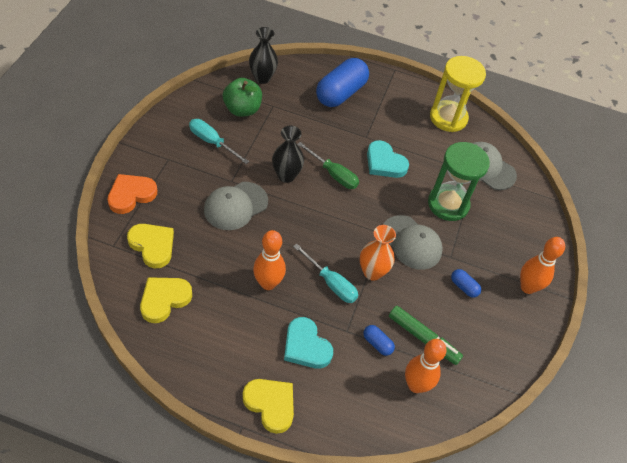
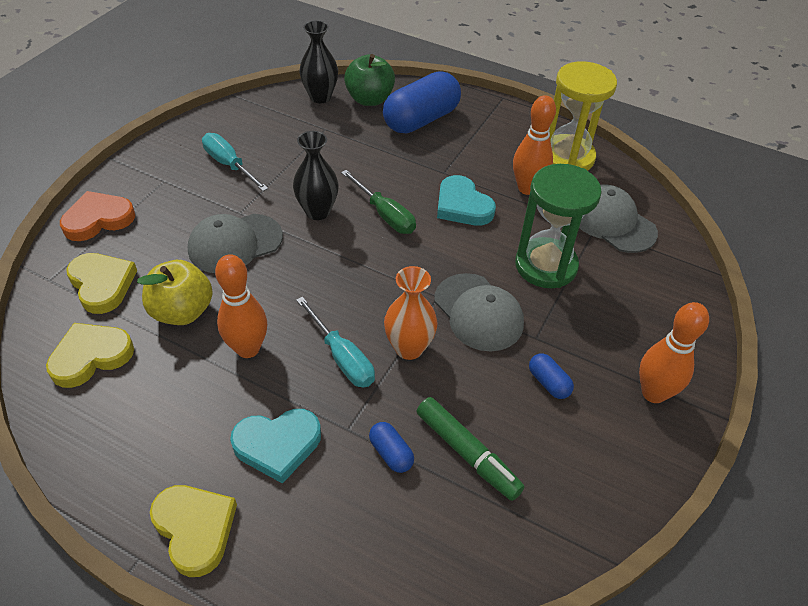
camera: 15 degrees right, 5 degrees down
green apple [223,78,262,117] -> green apple moved to [344,54,395,106]
turquoise heart [284,317,333,369] -> turquoise heart turned 75 degrees counterclockwise [230,409,321,484]
orange bowling pin [405,339,447,393] -> orange bowling pin moved to [513,95,556,195]
none -> yellow apple [137,260,213,325]

